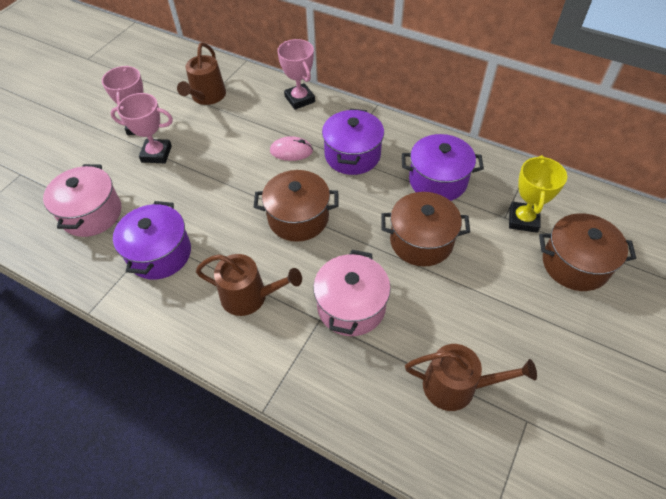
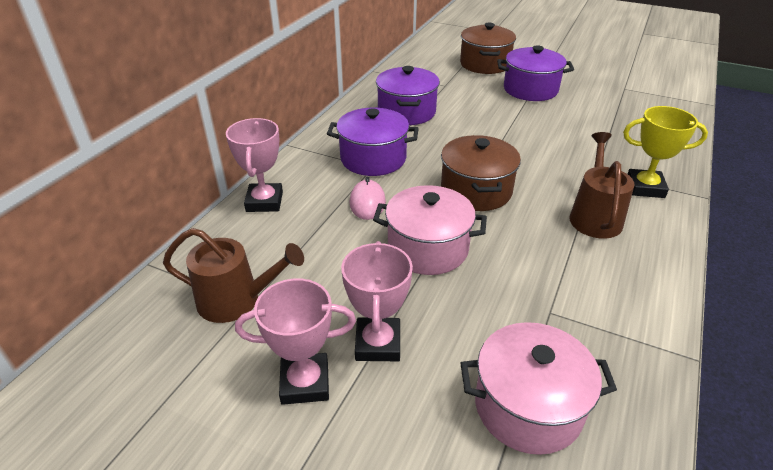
camera: 95 degrees left, 15 degrees down
purple pot [113,201,191,280] -> purple pot moved to [497,45,574,101]
pink trophy [277,39,315,110] -> pink trophy turned 60 degrees counterclockwise [226,118,283,212]
pink pot [313,250,391,336] -> pink pot moved to [373,185,487,275]
brown pot [381,192,470,266] -> none
brown watering can [405,344,537,411] -> none
yellow trophy [509,155,567,233] -> yellow trophy moved to [623,106,708,198]

